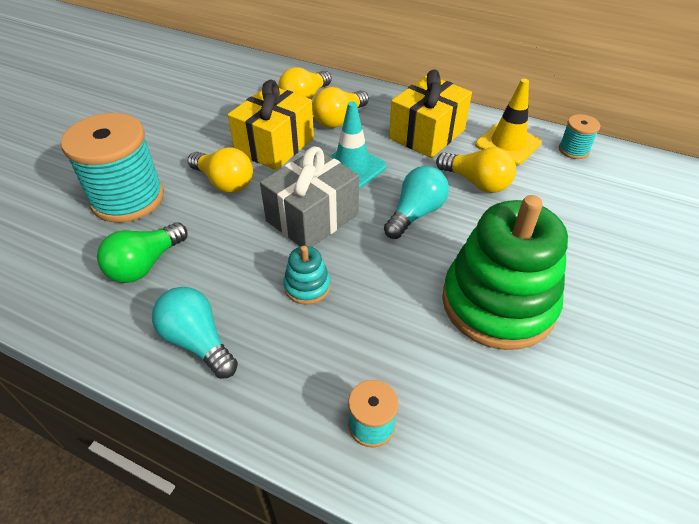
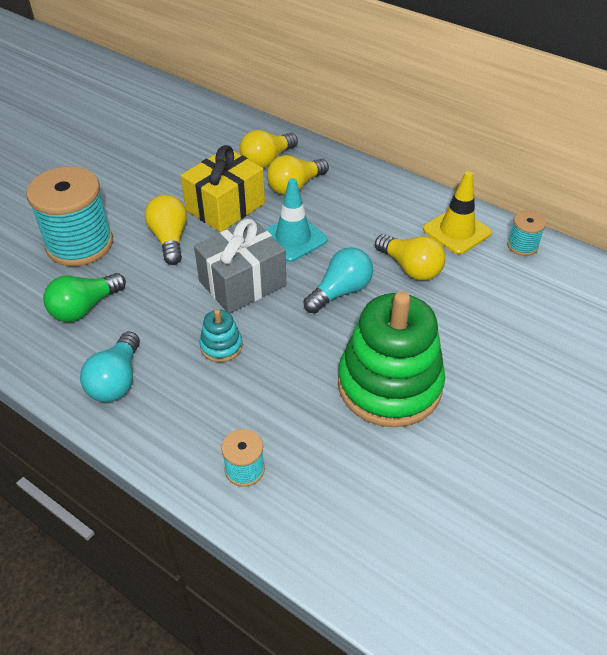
camera: 10 degrees right, 0 degrees up
turquoise light bulb [152,287,238,379] -> turquoise light bulb turned 135 degrees counterclockwise [80,332,140,402]
yellow light bulb [188,147,253,193] -> yellow light bulb turned 150 degrees counterclockwise [145,195,187,265]
yellow gift [389,70,472,158] -> none

